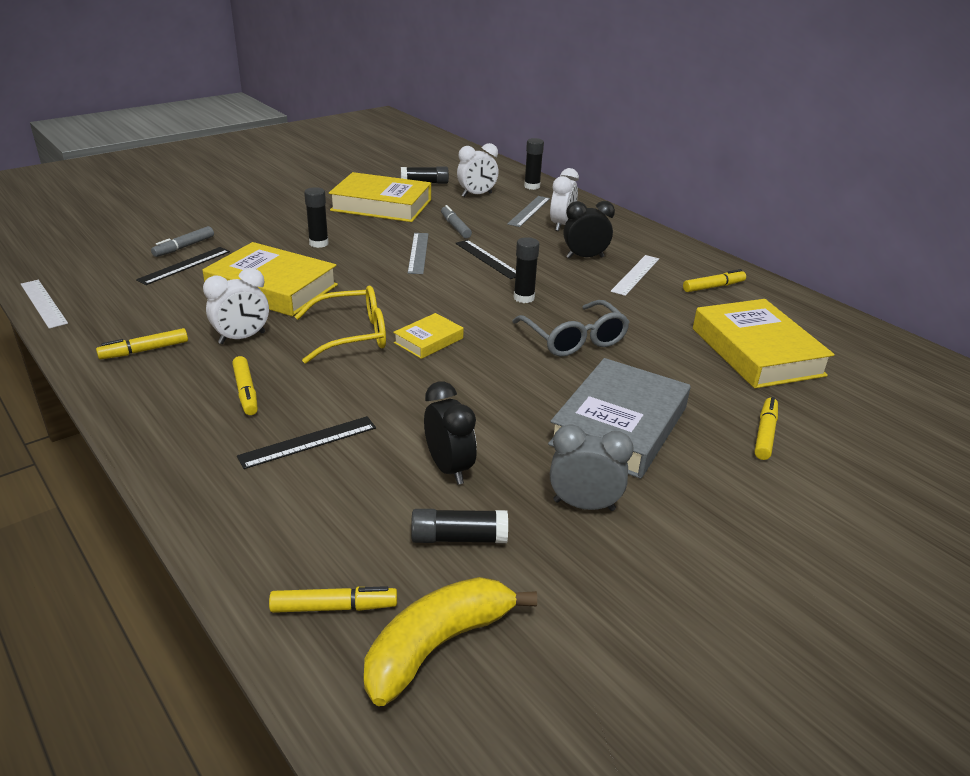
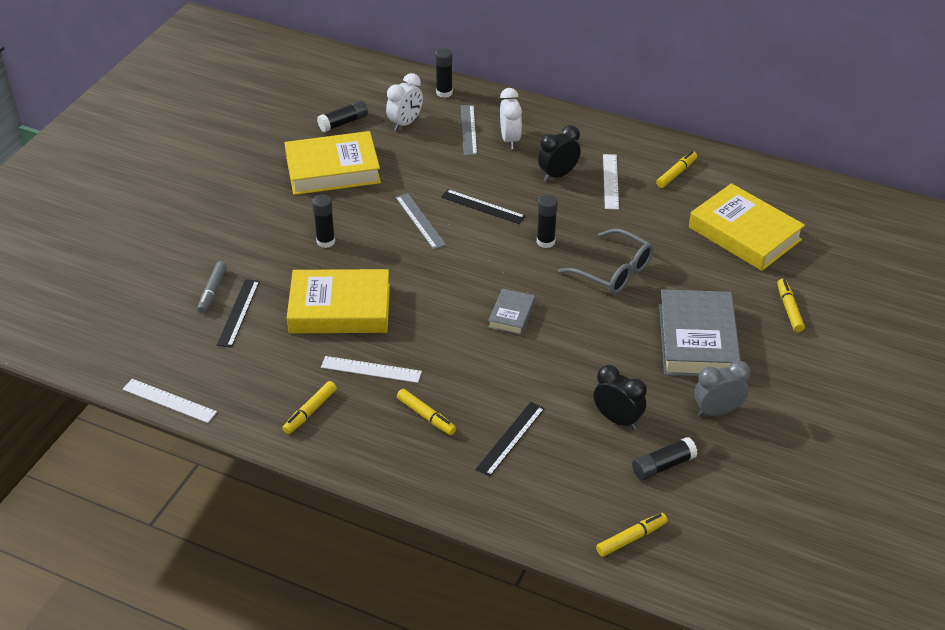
camera: 25 degrees left, 10 degrees up
white clock [203,268,269,344] -> white ruler [321,356,422,383]
yellow glasses [294,286,386,364] -> none
yellow banana [364,577,537,706] -> none
yellow book [393,313,464,359] -> grey book [488,288,535,335]
grey marker [441,205,472,239] -> none

